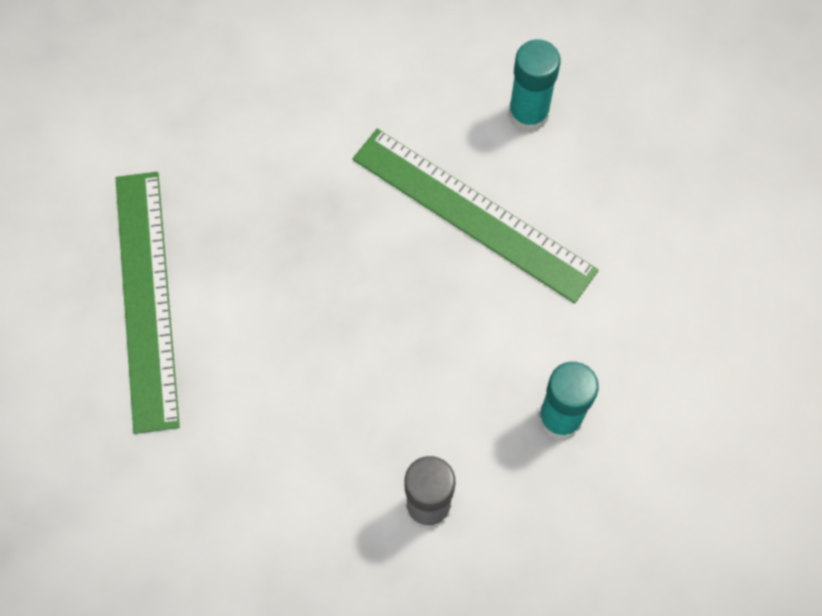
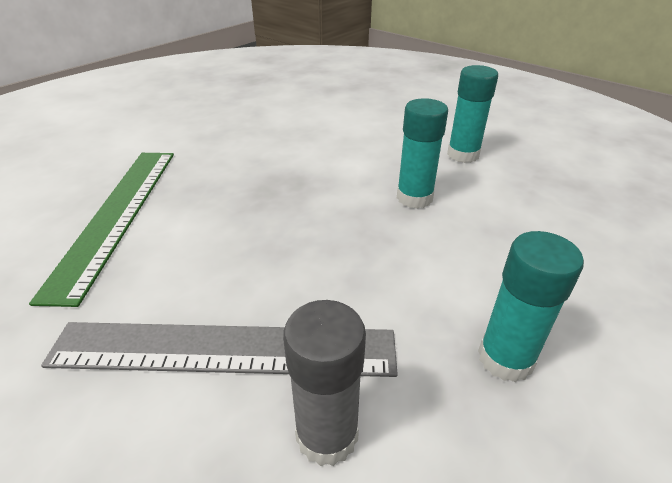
camera: 10 degrees right, 30 degrees down
green ruler [352,129,598,303] -> turquoise glue stick [397,98,448,209]
none -> grey ruler [41,322,398,377]

